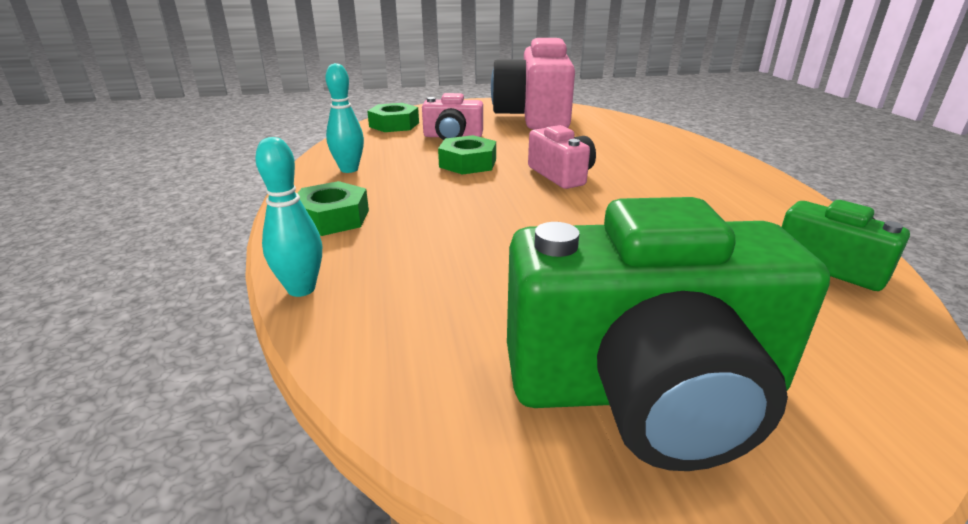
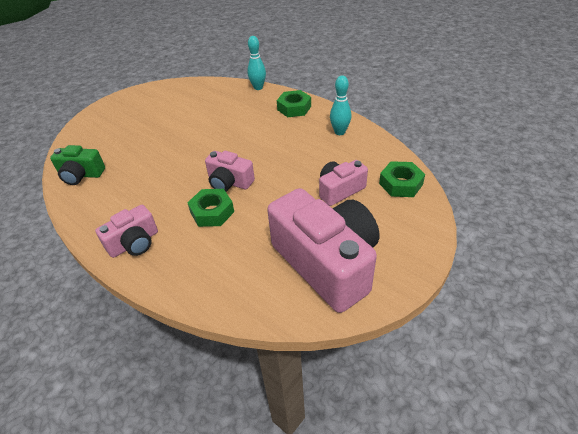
camera: 145 degrees right, 15 degrees up
green nut [438,135,496,175] -> green nut moved to [188,189,234,227]
green camera [507,197,830,471] -> none
none -> pink camera [95,205,158,258]

